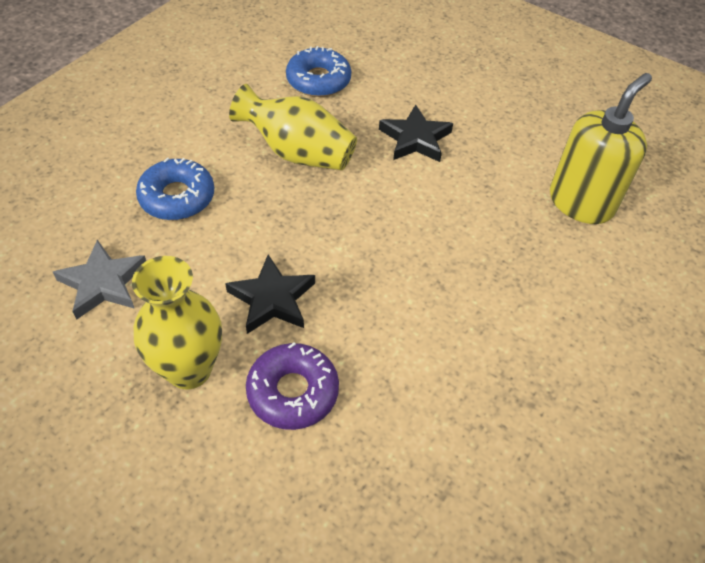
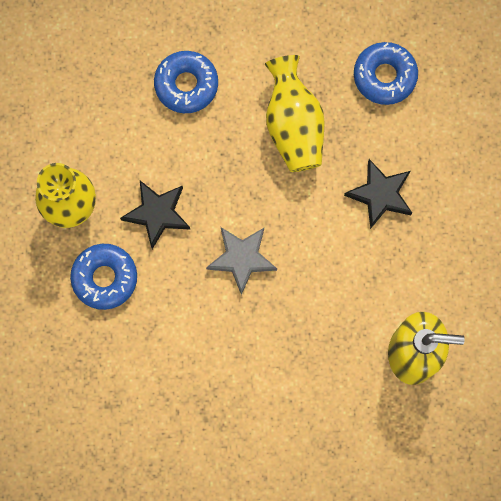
camera: 55 degrees right, 25 degrees up
grey star [53,240,146,320] -> grey star moved to [206,227,277,295]
purple donut [246,343,339,430] -> blue donut [70,244,137,310]

